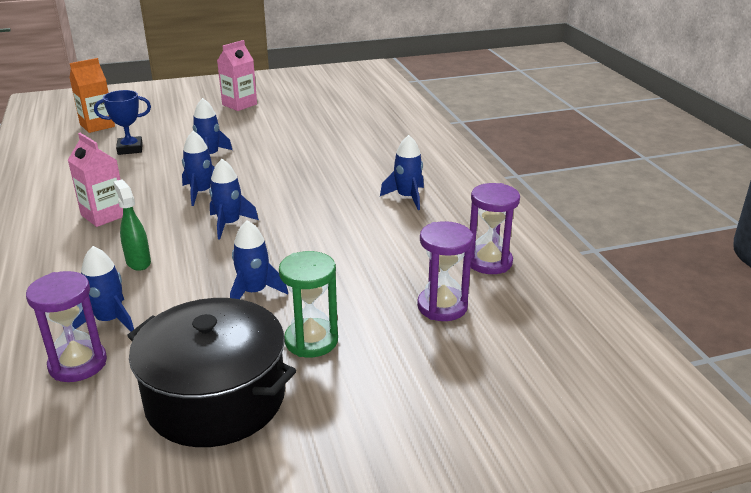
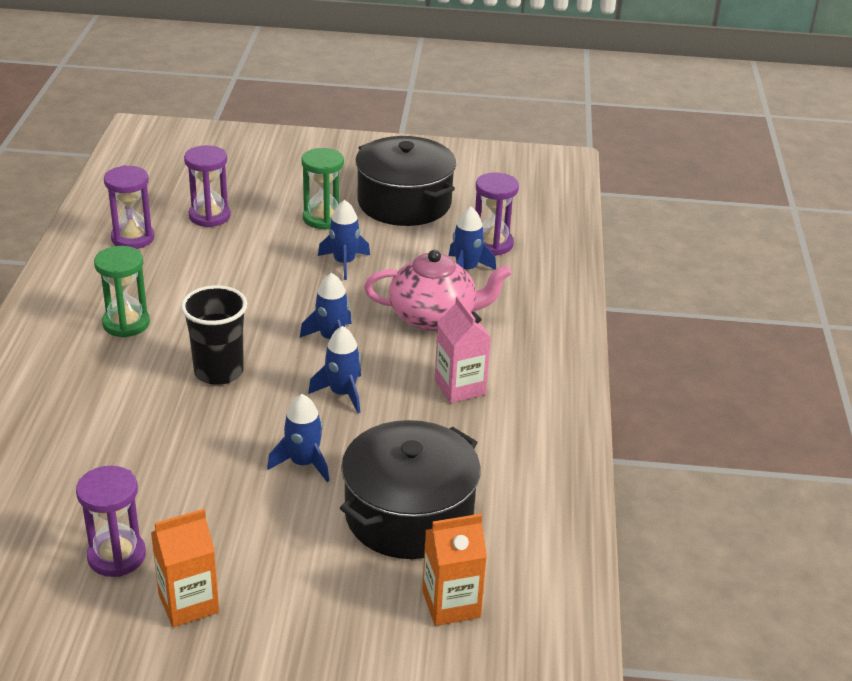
camera: 160 degrees left, 5 degrees up
blue trophy [94,90,151,155] -> black pot [340,420,481,559]
green spray bottle [113,180,151,271] -> pink teapot [364,250,512,331]
pink carton [217,40,257,111] -> orange carton [151,509,219,627]
blue rocket [380,135,424,210] -> green hourglass [94,246,150,338]
none -> purple hourglass [76,466,146,577]
none -> black cup [181,285,247,385]

